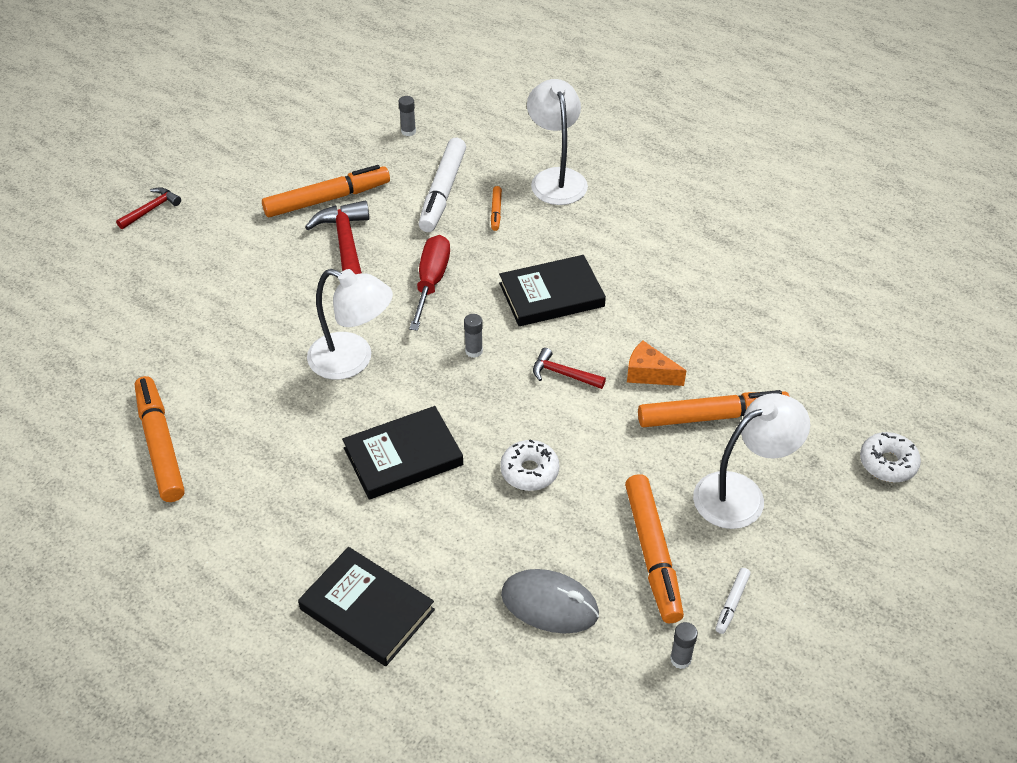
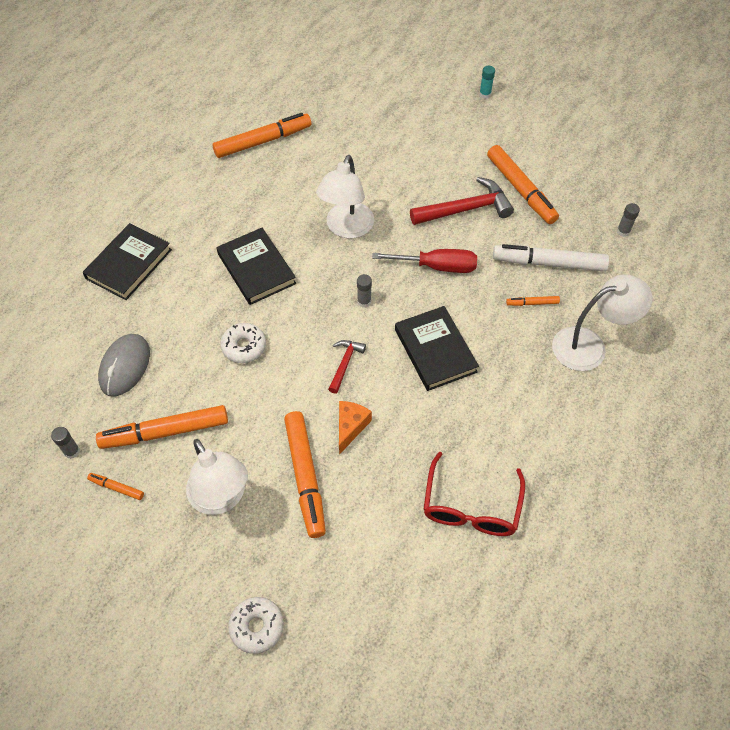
camera: 85 degrees right, 10 degrees up
red hammer [116,187,181,229] -> turquoise glue stick [479,66,495,98]
white marker [716,568,751,634] -> orange marker [87,473,144,500]
none -> red glasses [423,452,525,536]

